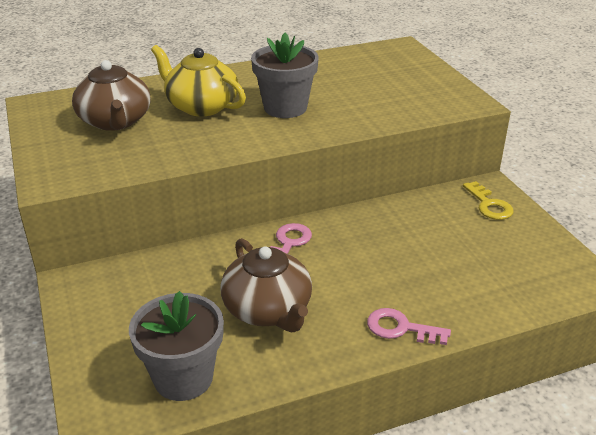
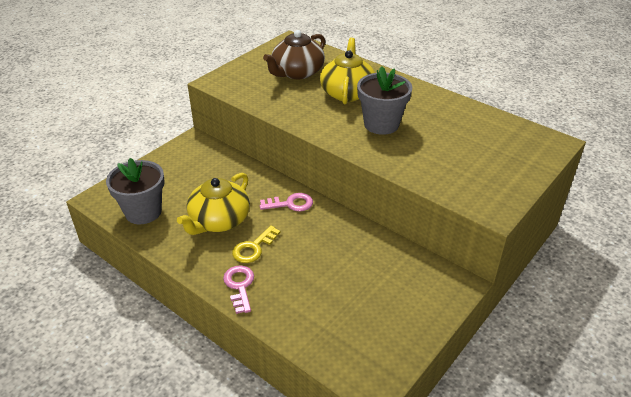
camera: 60 degrees right, 5 degrees up
brown teapot [220,238,312,332] -> yellow teapot [177,173,250,235]
yellow key [463,181,513,220] -> yellow key moved to [232,225,280,263]

